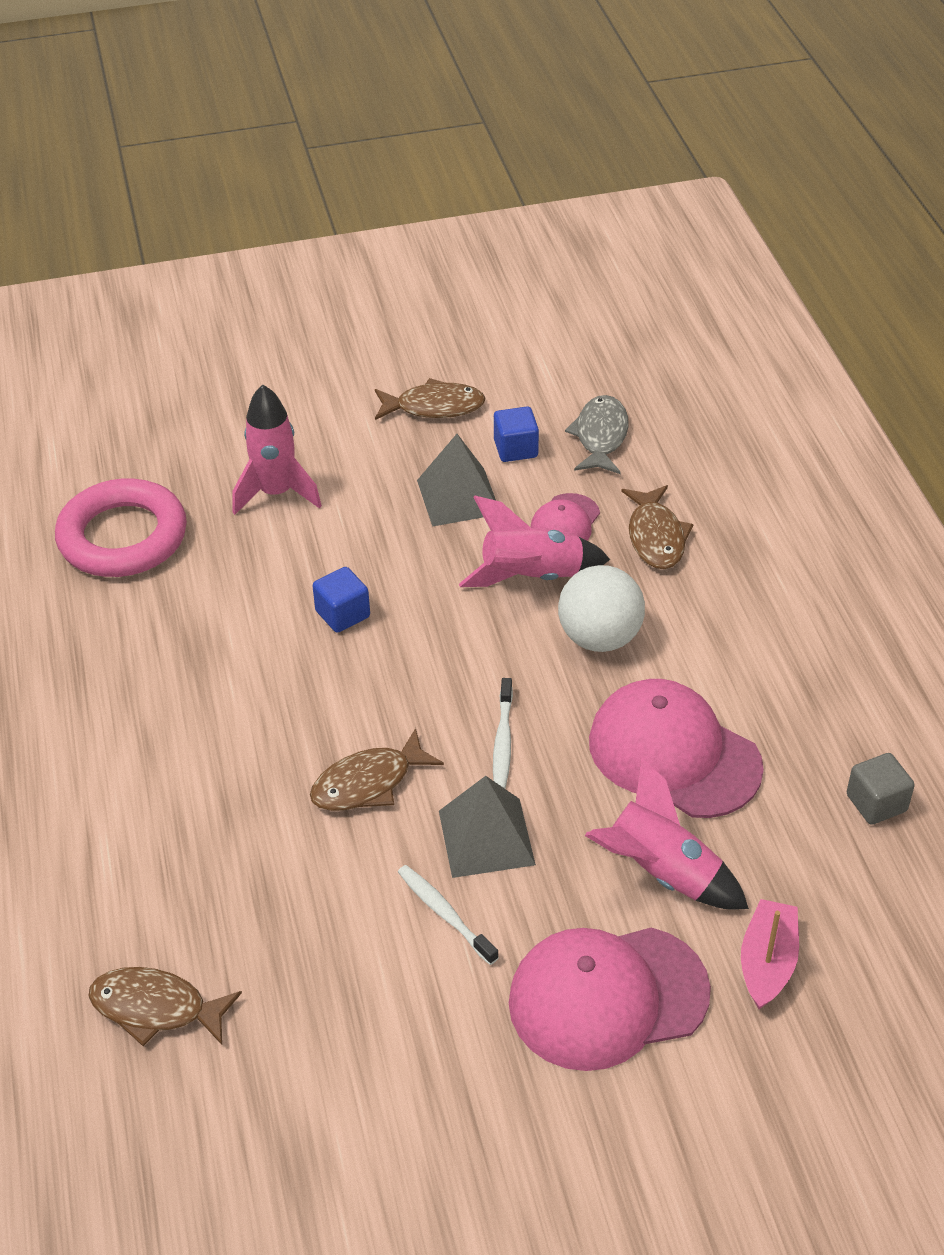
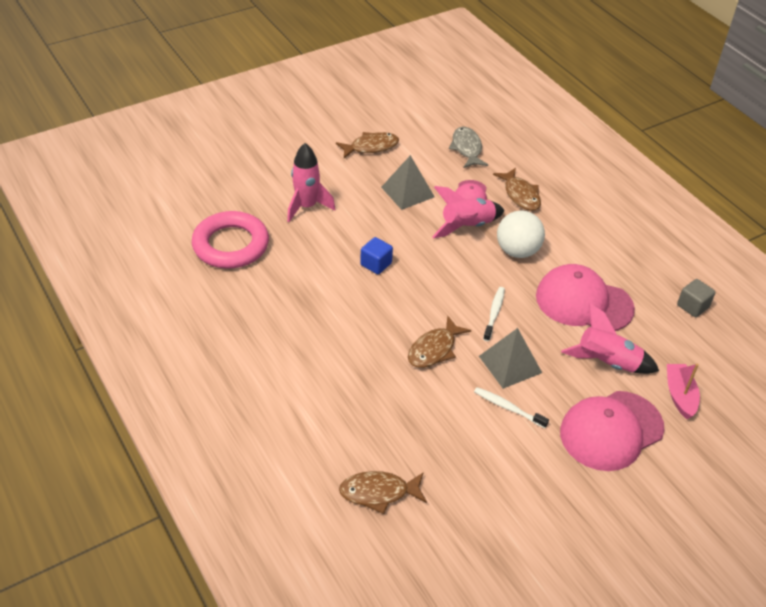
camera: 20 degrees left, 0 degrees up
white toothbrush [493,678,513,789] -> white toothbrush turned 150 degrees counterclockwise [483,287,505,341]
blue cube [494,407,539,462] -> none

